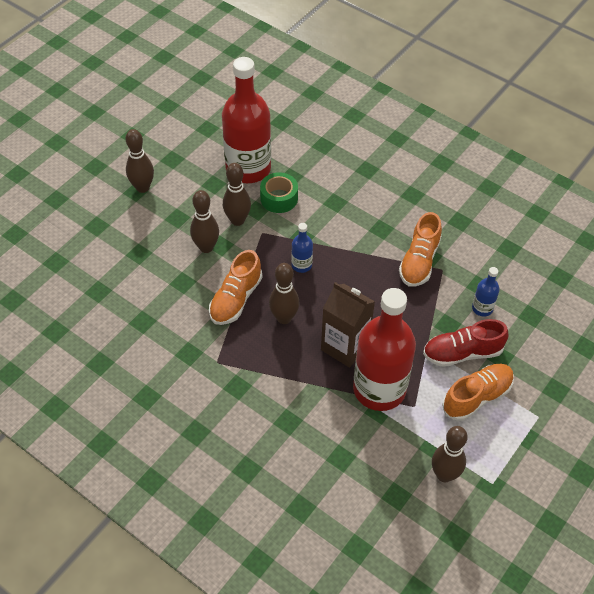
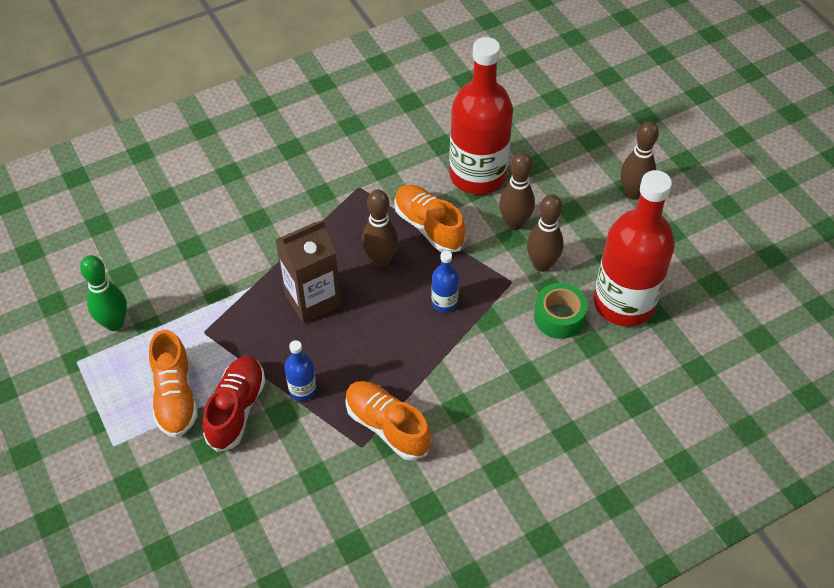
camera: 115 degrees right, 0 degrees up
red bottle [353,288,416,411] -> red bottle moved to [449,37,513,195]
brown bowling pin [432,426,468,482] -> green bowling pin [80,255,127,331]
blue bottle [472,267,500,317] -> blue bottle moved to [285,340,317,401]

